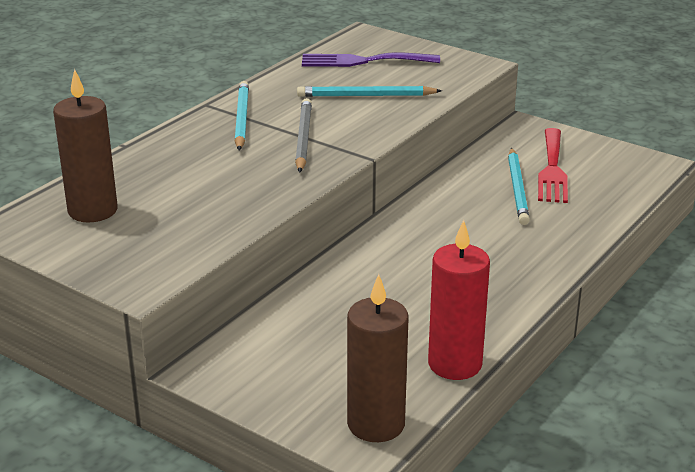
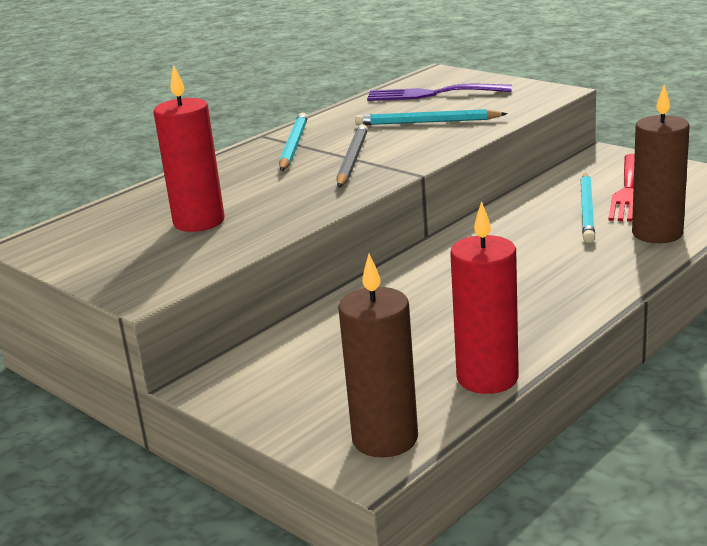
camera: 10 degrees right, 5 degrees down
brown candle [53,69,118,222] -> brown candle moved to [632,85,689,243]
none -> red candle [154,65,225,232]

